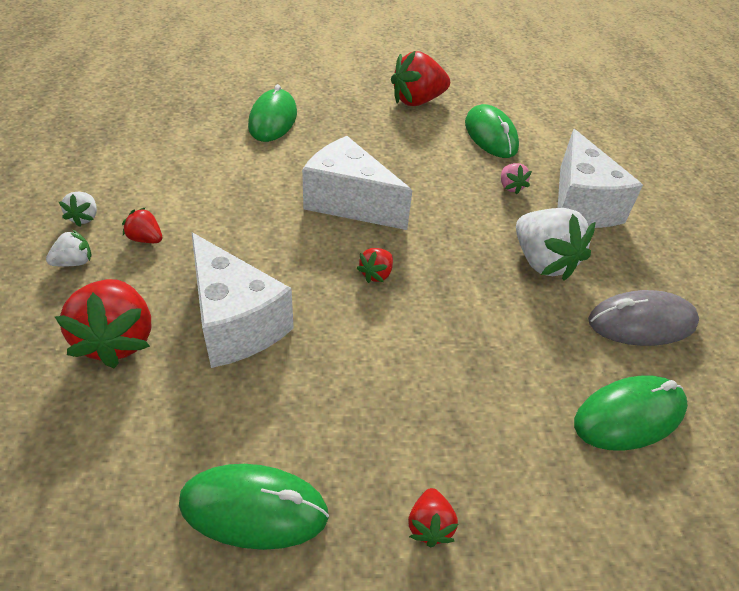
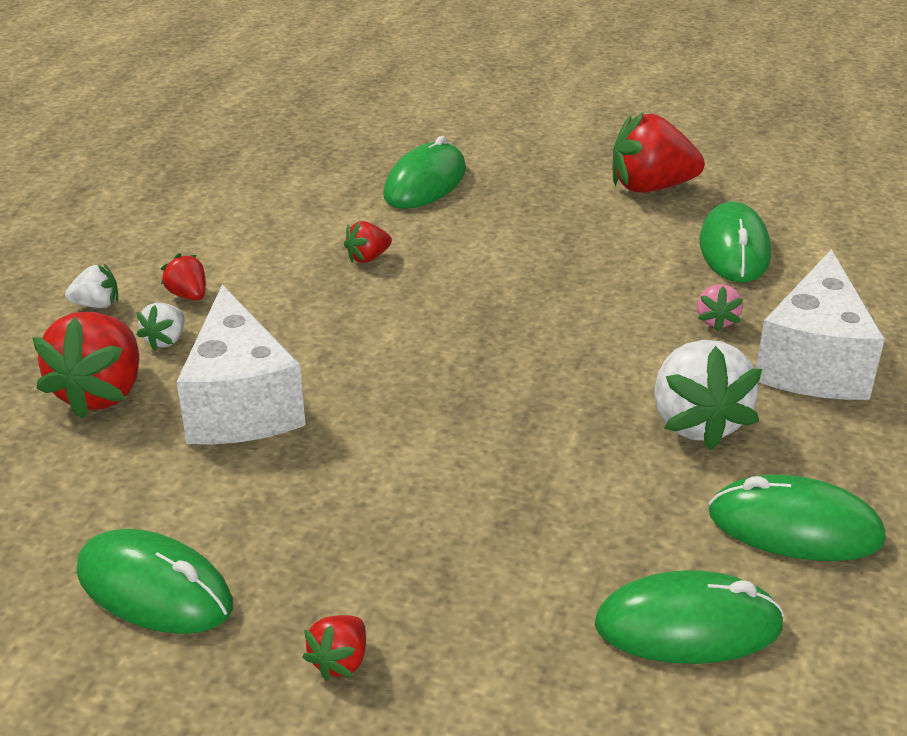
camera: 25 degrees right, 10 degrees down
white strawberry [59,192,97,227] -> white strawberry moved to [137,303,184,350]
white cheese [302,136,412,230] -> none
red strawberry [356,248,393,283] -> red strawberry moved to [344,221,392,263]
grey mouse [588,290,699,346] -> green mouse [708,474,886,561]

